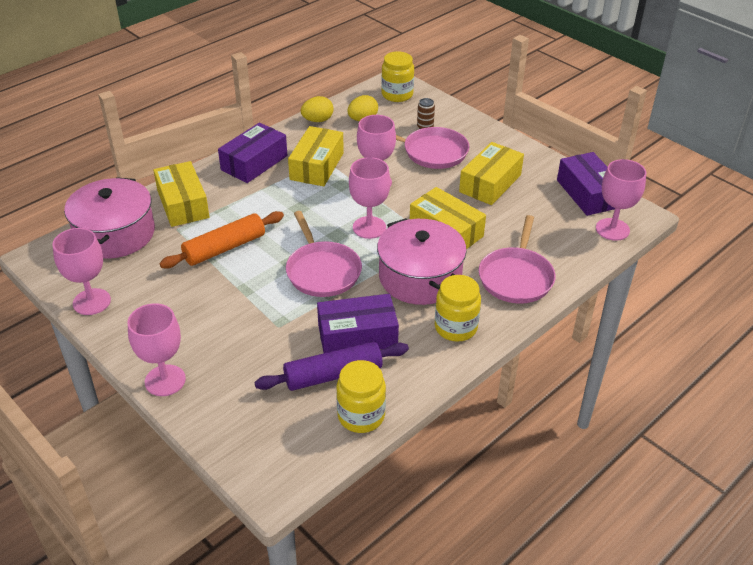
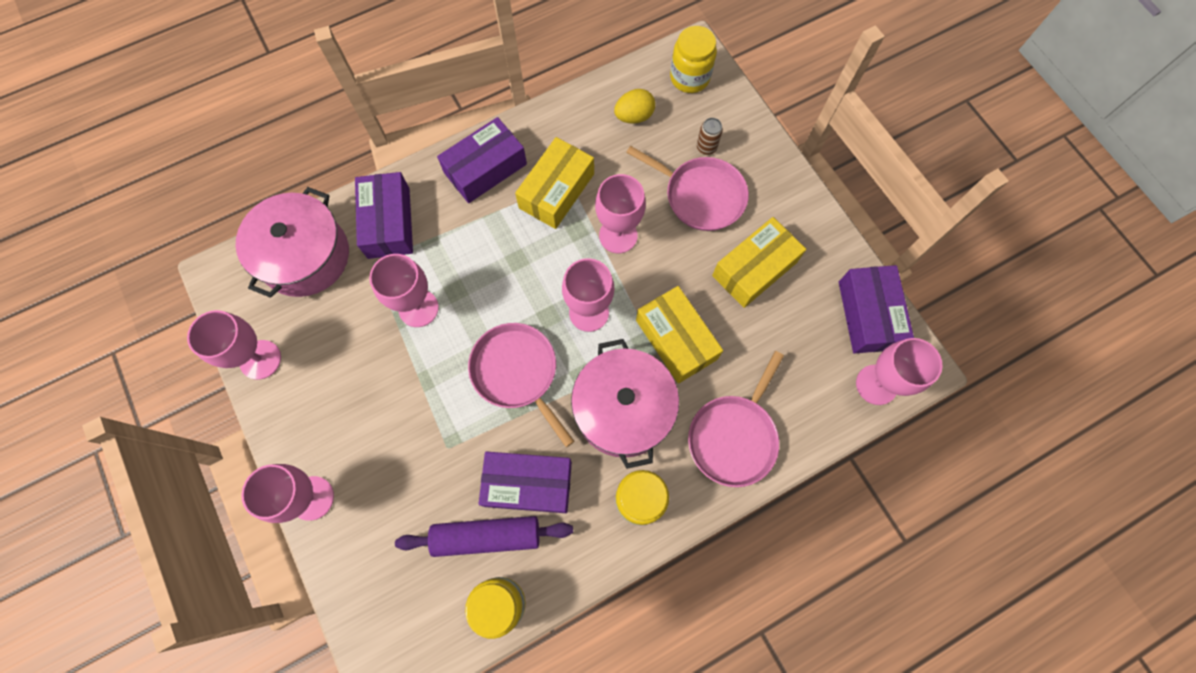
camera: 15 degrees right, 30 degrees up
yellow box [153,161,209,227] -> purple box [355,172,413,259]
orange rolling pin [160,211,284,269] -> pink goblet [369,254,439,327]
pink pan [286,211,362,297] -> pink pan turned 150 degrees clockwise [468,323,574,447]
yellow egg [301,96,334,122] -> none

